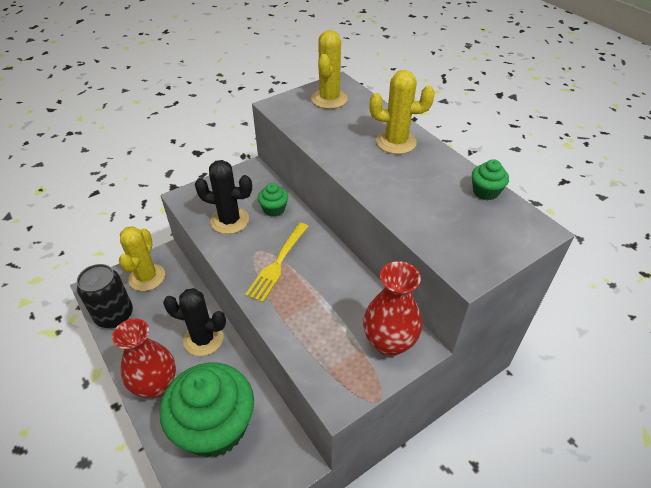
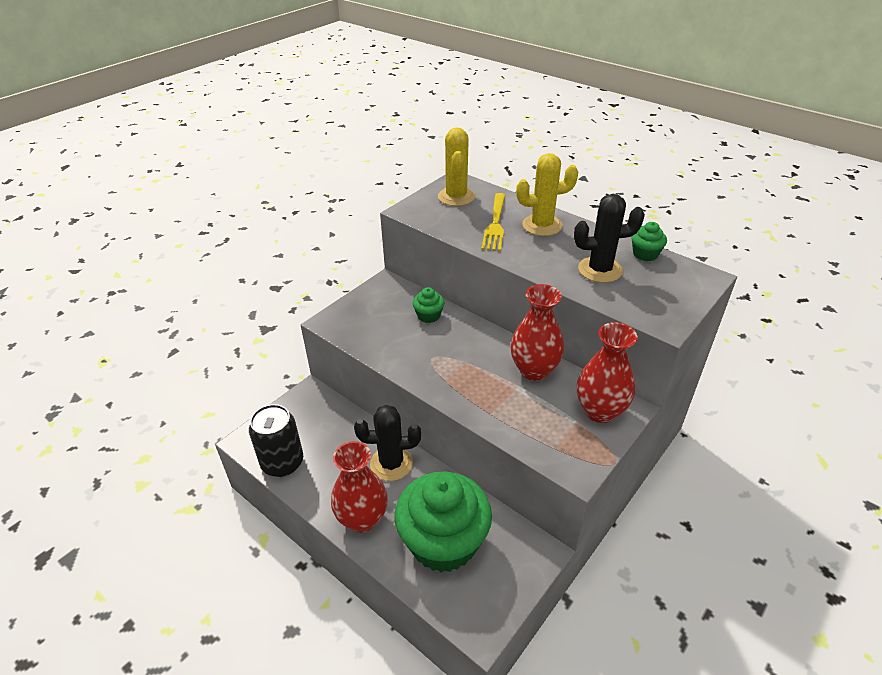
camera: 15 degrees left, 5 degrees down
yellow cactus [119,226,165,291] -> none
black cactus [195,160,252,234] -> black cactus moved to [574,194,645,283]
yellow fork [245,223,309,302] -> yellow fork moved to [481,193,506,251]
none -> red vase [510,284,564,381]

